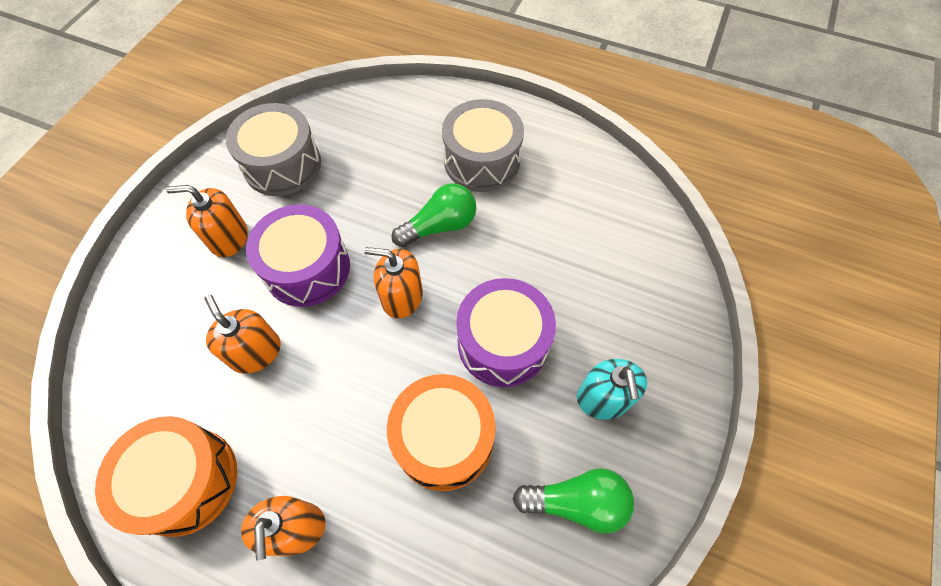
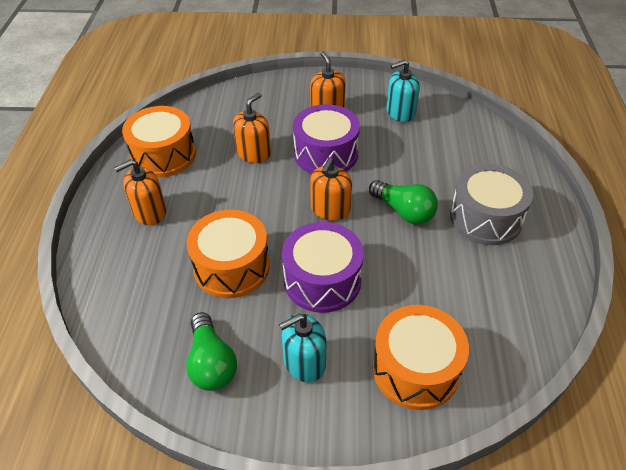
camera: 70 degrees right, 15 degrees down
grey drum [226,103,321,196] -> turquoise soap dispenser [386,60,420,122]
orange soap dispenser [364,247,423,319] -> orange soap dispenser turned 150 degrees counterclockwise [310,157,352,221]
none -> orange drum [372,305,469,410]

